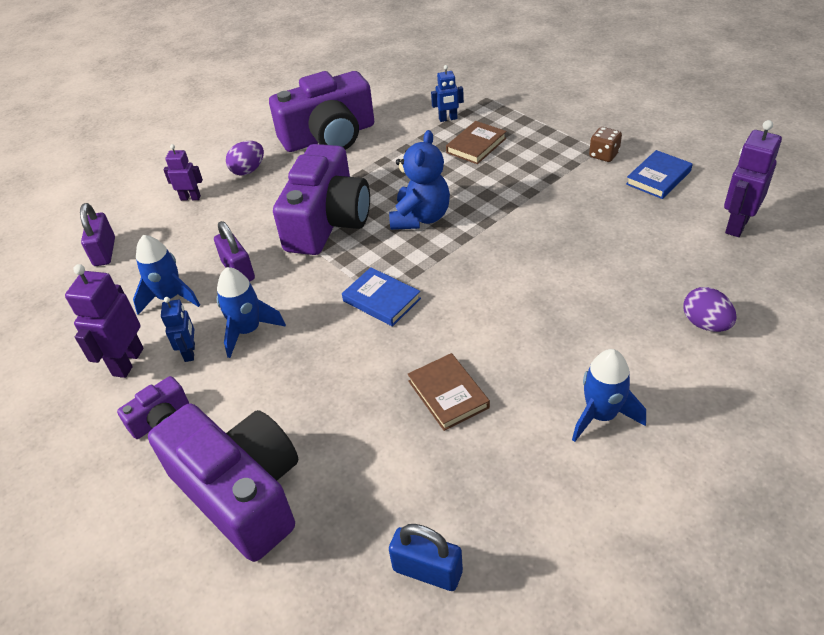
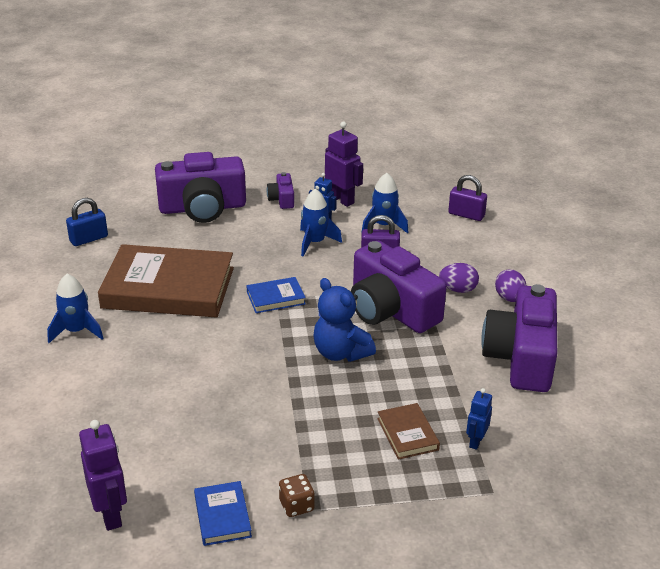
camera: 120 degrees right, 10 degrees down
purple robot [163,144,203,201] -> none
brown book [408,353,490,431] -> brown book [98,244,234,318], size x2.30
purple egg [683,287,737,332] -> purple egg moved to [439,263,479,293]

